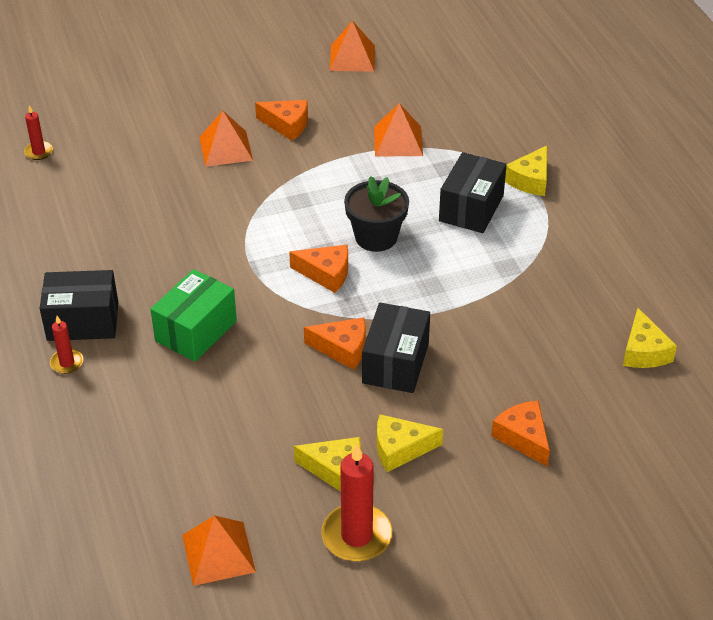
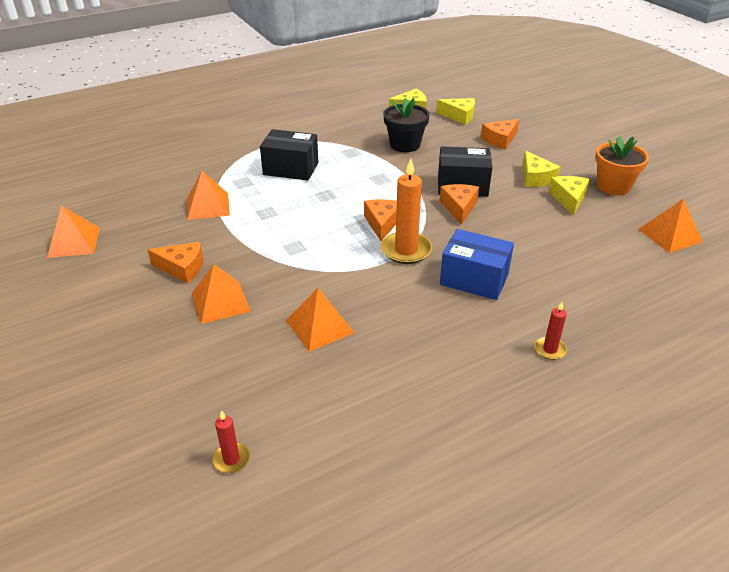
camera: 100 degrees left, 5 degrees down
black box [40,270,118,341] -> none
green box [150,269,237,362] -> blue box [440,229,514,300]
orange cheese [255,100,308,141] -> orange cheese turned 90 degrees clockwise [148,242,203,284]
red candle [321,444,393,562] -> orange flower pot [595,136,649,195]
black flower pot [344,176,409,252] -> black flower pot moved to [383,98,430,152]
yellow cheese [505,146,547,196] -> yellow cheese moved to [436,98,475,125]
none -> orange pyramid [286,288,355,352]
none -> orange candle [381,159,432,264]

